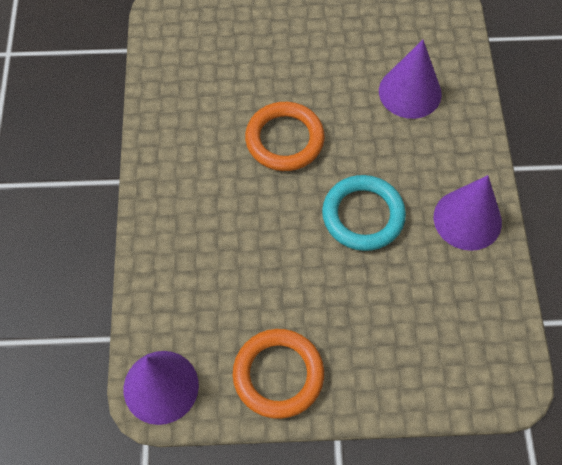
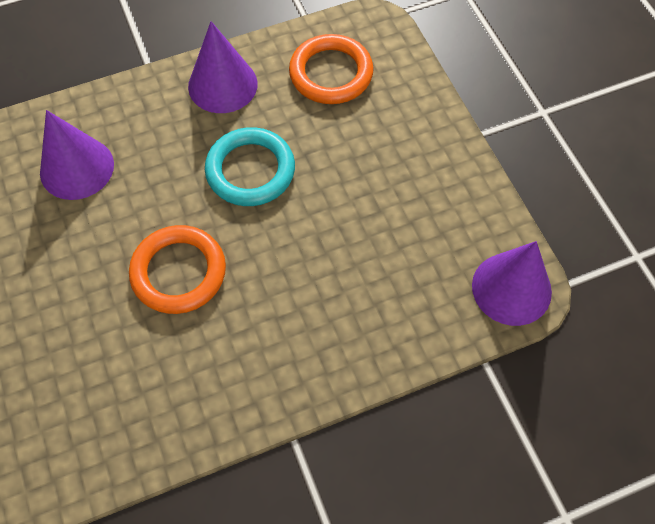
camera: 110 degrees left, 0 degrees up
orange ring [233,329,324,419] -> orange ring moved to [289,34,374,104]

